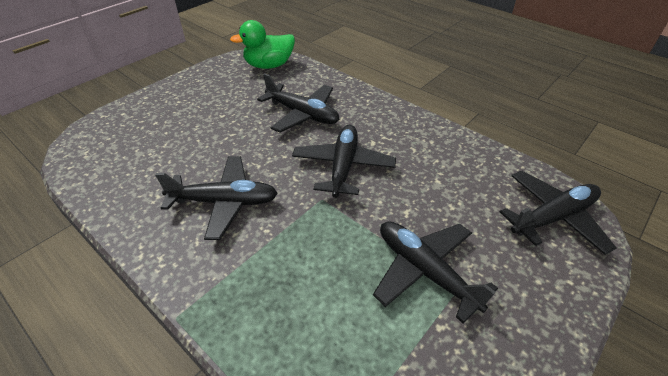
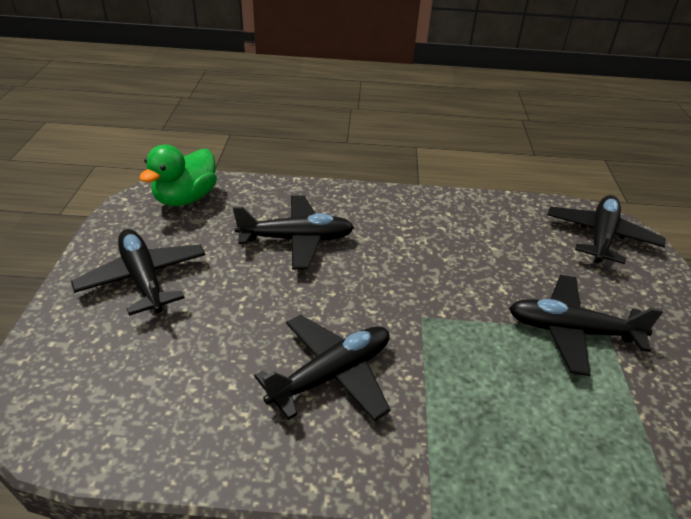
camera: 40 degrees left, 5 degrees down
black plane [292,125,396,198] -> black plane moved to [71,229,206,316]

